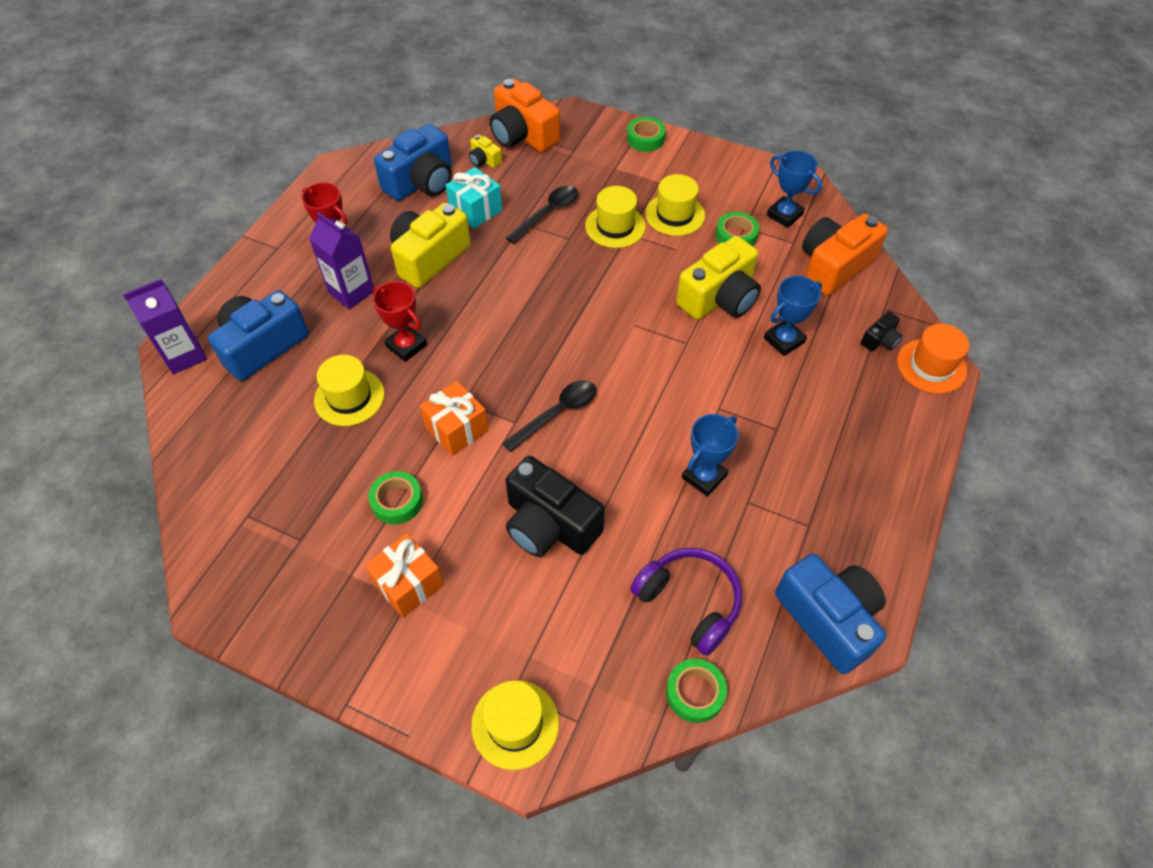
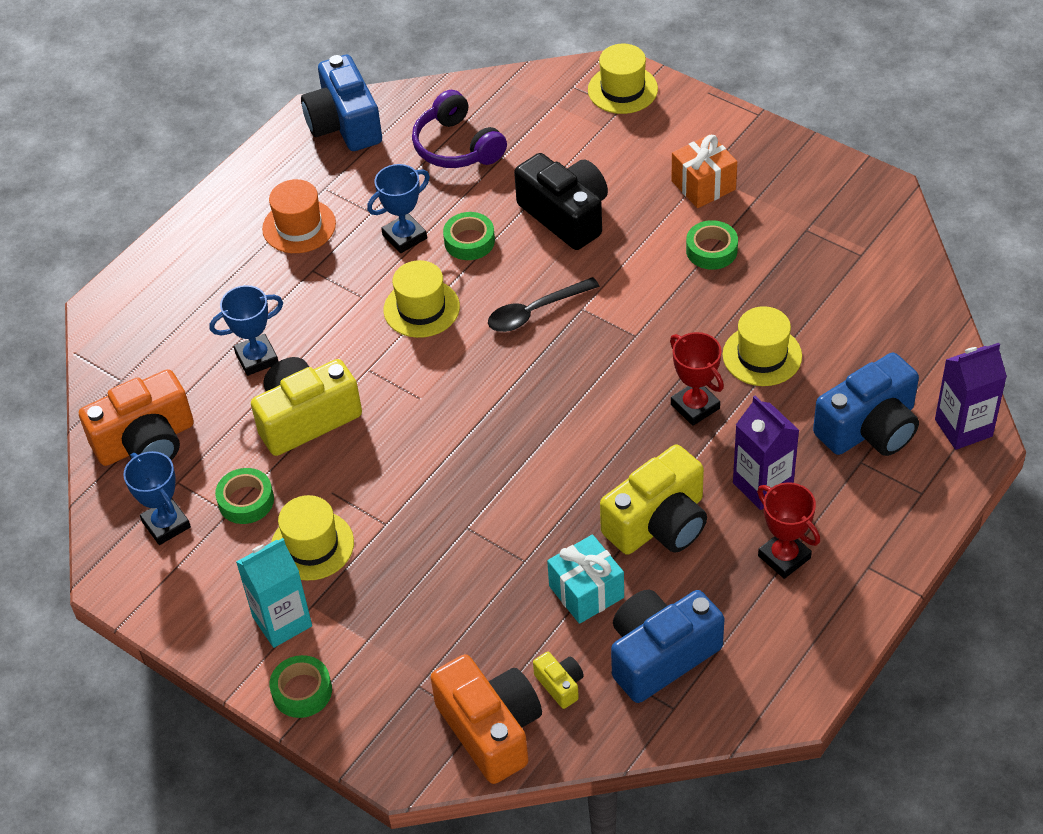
camera: 165 degrees left, 5 degrees down
orange gift [420,381,489,456] -> none
black spoon [506,186,578,244] -> none
yellow hat [585,186,646,248] -> yellow hat moved to [383,260,460,338]
green tape [666,659,727,723] -> green tape moved to [443,212,495,260]
black camera [861,311,902,351] -> none
orange hat [897,324,969,394] -> orange hat moved to [262,179,336,253]
none -> turquoise carton [236,538,312,648]

